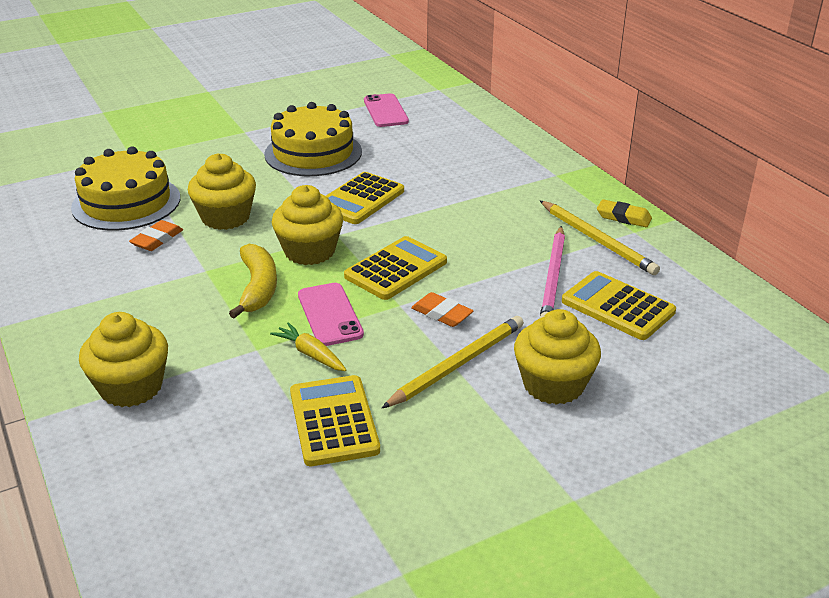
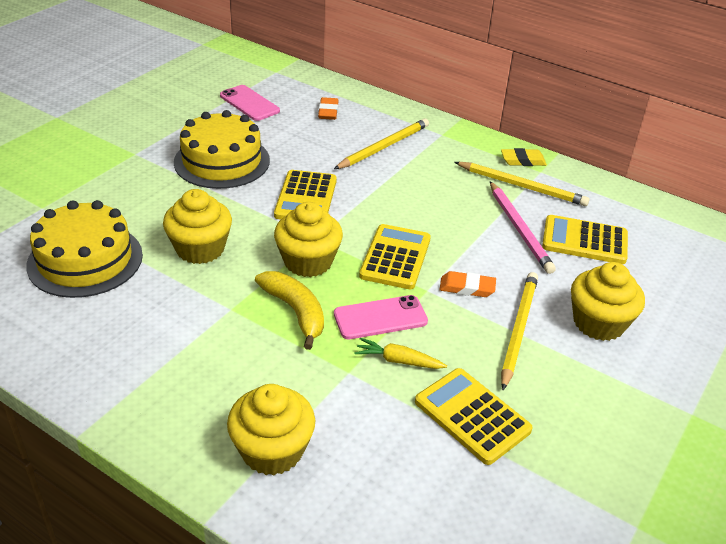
camera: 30 degrees left, 5 degrees up
orange eraser [129,220,183,251] -> orange eraser moved to [318,97,339,120]
pink phone [298,283,364,346] -> pink phone turned 60 degrees counterclockwise [334,295,428,339]
none -> yellow pencil [334,118,429,169]

